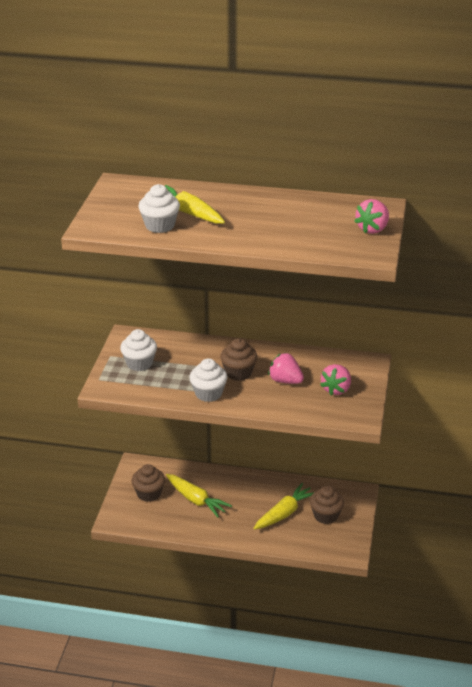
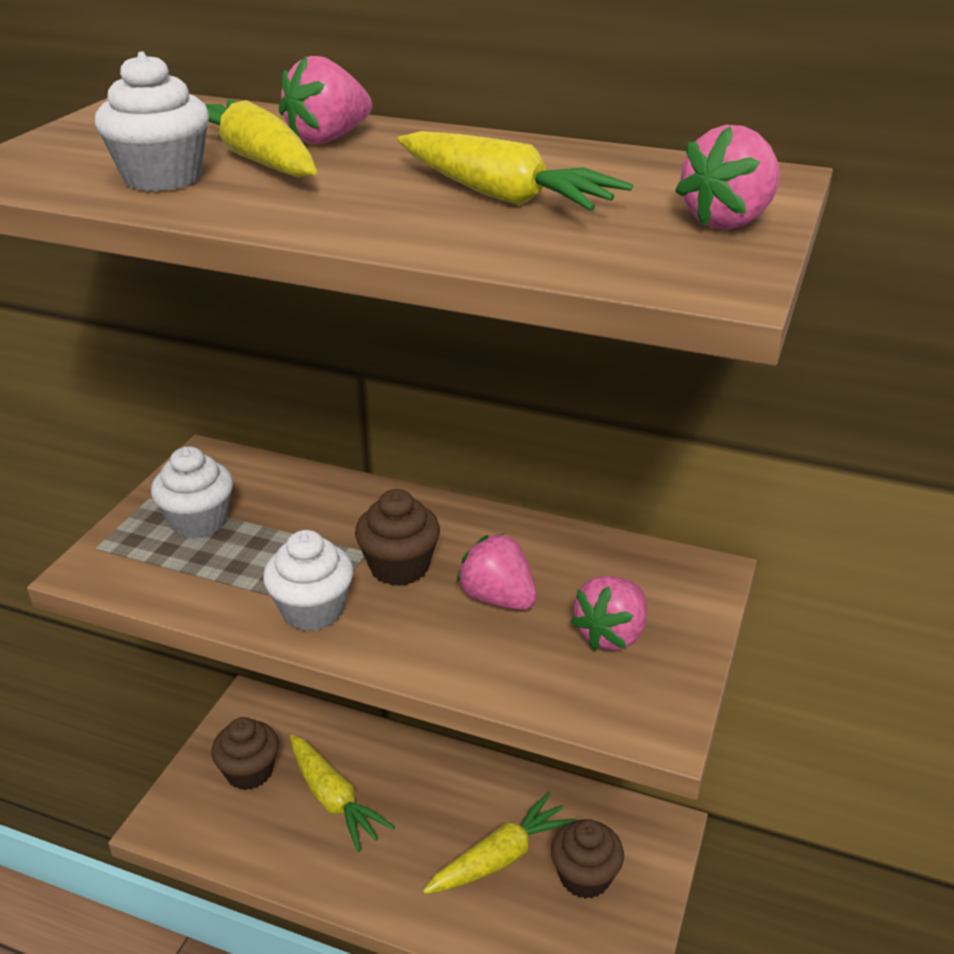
camera: 10 degrees right, 0 degrees up
none -> pink strawberry [279,56,372,144]
none -> yellow carrot [397,131,633,211]

